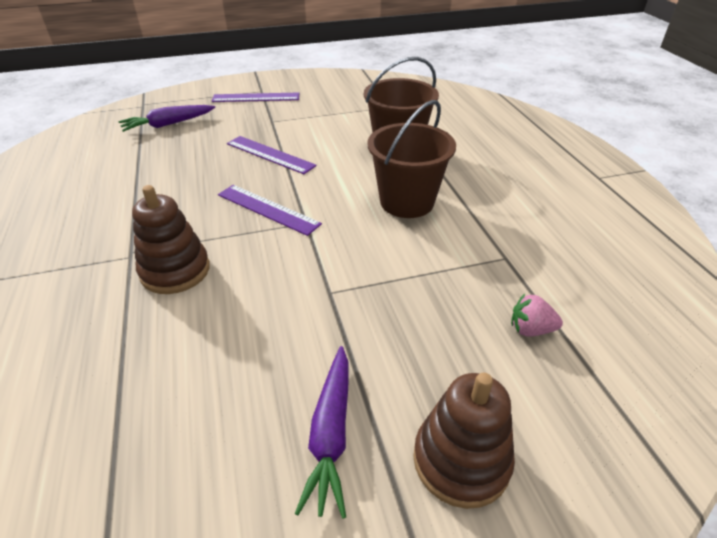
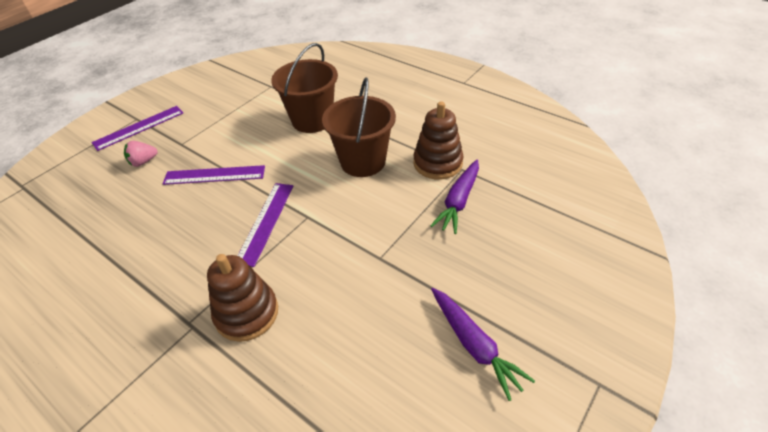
camera: 35 degrees left, 5 degrees up
purple carrot [119,105,215,132] -> purple carrot moved to [430,159,479,234]
purple ruler [218,185,322,236] -> purple ruler turned 75 degrees counterclockwise [238,183,293,267]
brown stacking toy [413,373,515,509] -> brown stacking toy moved to [414,101,464,180]
pink strawberry [511,294,563,337] -> pink strawberry moved to [124,141,158,167]

